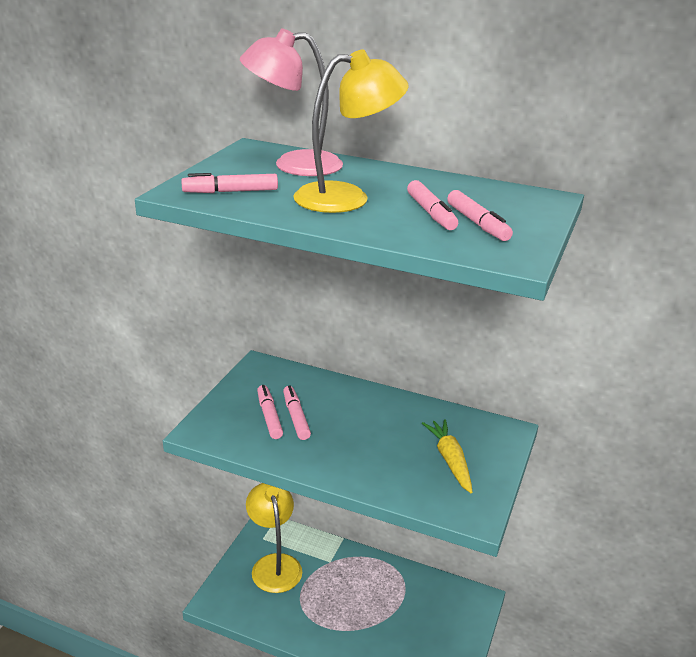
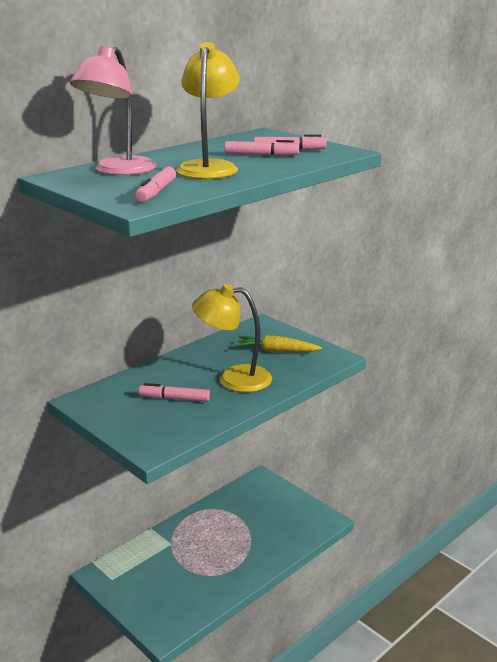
camera: 65 degrees left, 5 degrees down
yellow lamp [246,483,302,593] -> yellow lamp moved to [192,284,272,392]
pink marker [257,385,283,439] -> none

